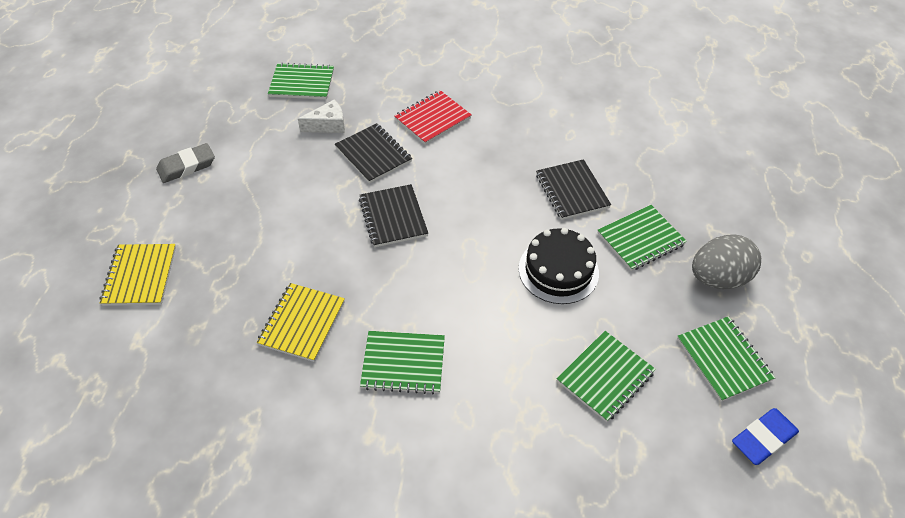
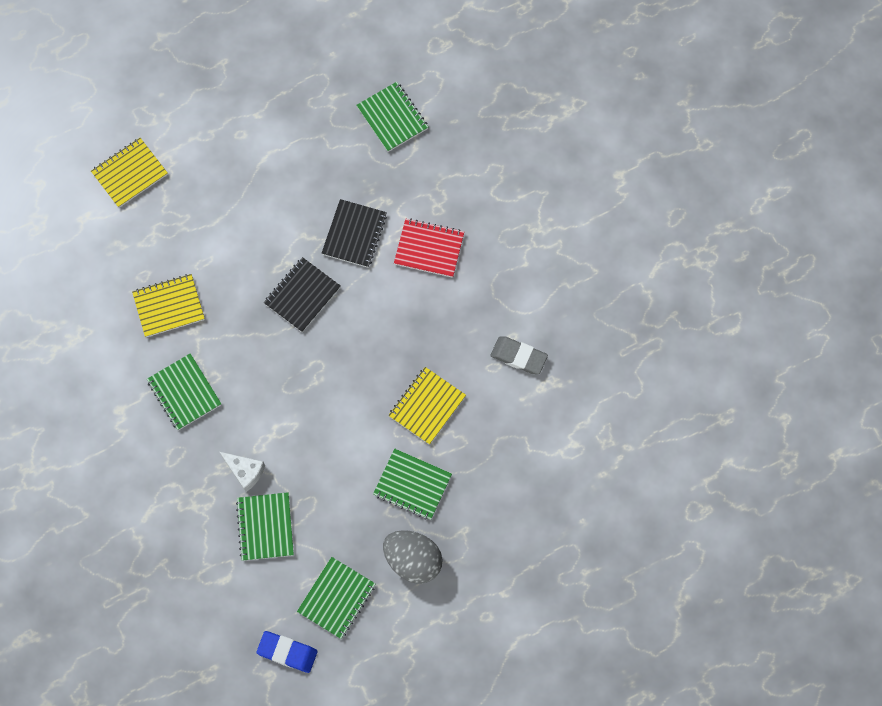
camera: 55 degrees right, 20 degrees up
grey eraser [156,143,215,183] -> grey eraser moved to [490,337,548,374]
white cheese [298,100,345,133] -> white cheese moved to [220,452,265,492]
black cake [519,228,599,304] -> none
black notebook [536,159,611,220] -> yellow notebook [388,367,466,445]
green notebook [556,331,656,422] -> green notebook turned 75 degrees clockwise [236,492,294,561]

